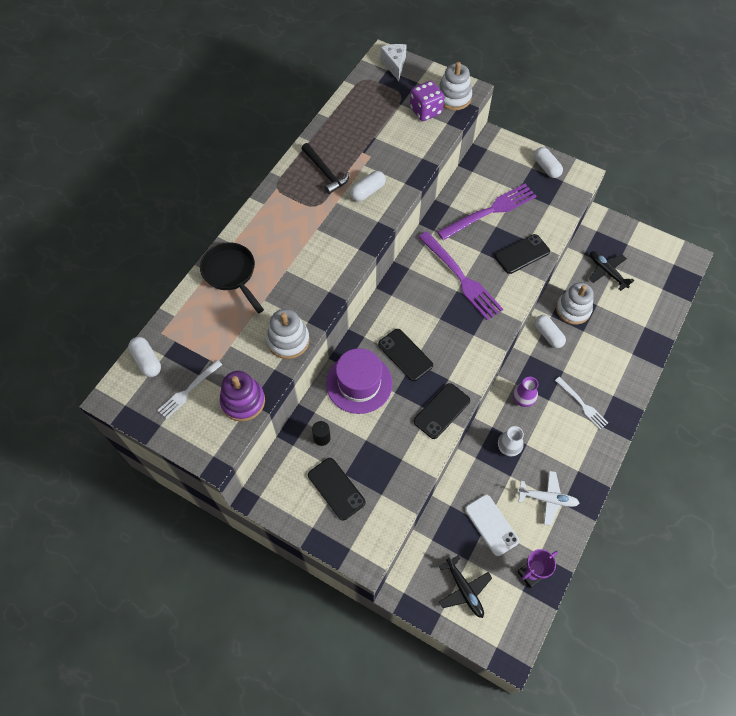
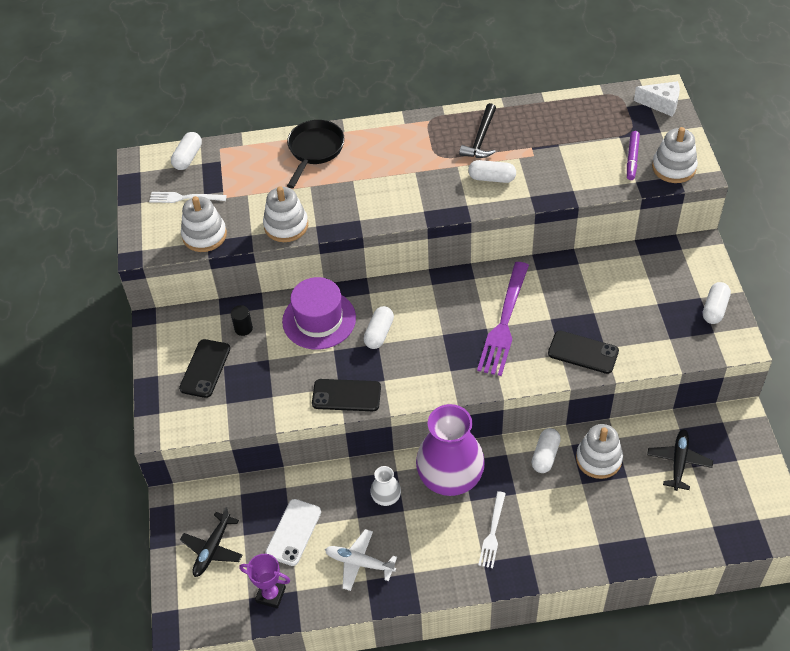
camera: 55 degrees right, 10 degrees down
purple stacking toy [220,371,265,422] -> white stacking toy [181,196,227,252]
black phone [378,329,433,381] -> white capsule [364,306,394,349]
white cheese [380,44,407,81] -> white cheese turned 60 degrees clockwise [634,81,680,116]
purple dice [410,81,444,121] -> purple marker [627,131,640,180]
purple fork [437,184,536,240] -> none
purple vase [513,377,538,407] -> purple vase [416,404,485,496], size x2.23
white plane [517,471,579,526] -> white plane turned 135 degrees clockwise [325,529,397,591]

